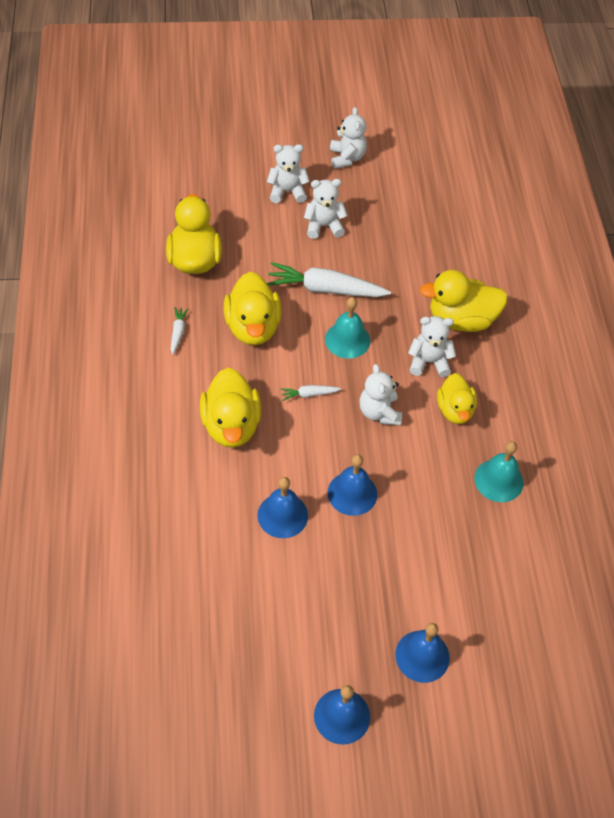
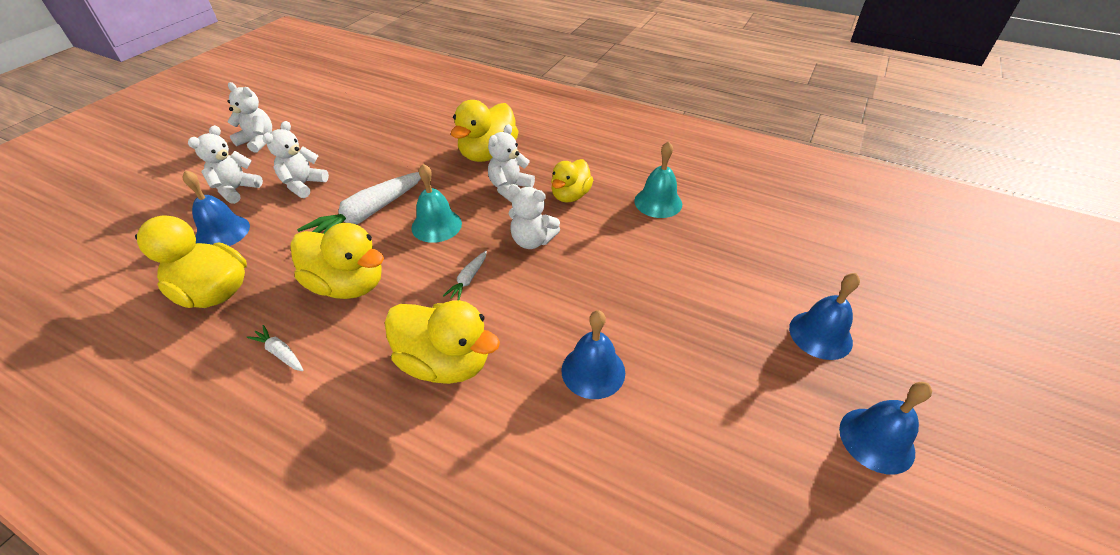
camera: 55 degrees left, 10 degrees down
blue bell [328,454,377,516] -> blue bell moved to [183,170,250,246]
yellow duck [437,373,477,424] -> yellow duck turned 90 degrees clockwise [551,159,593,203]

